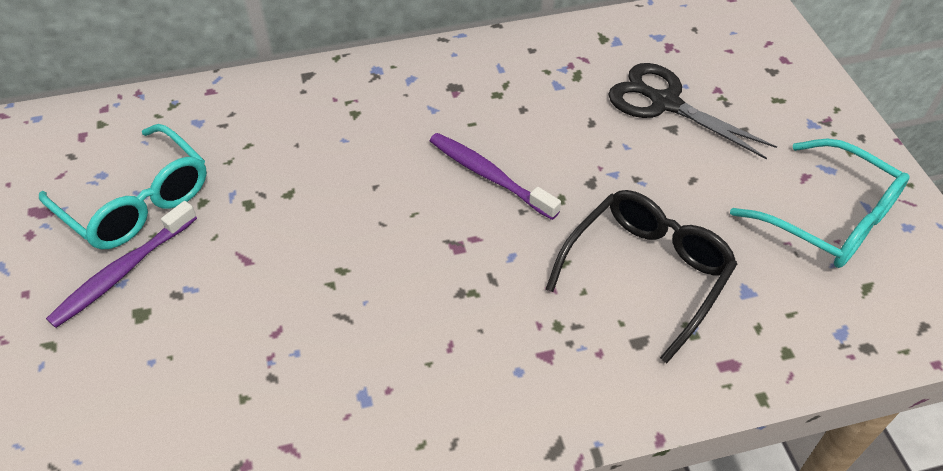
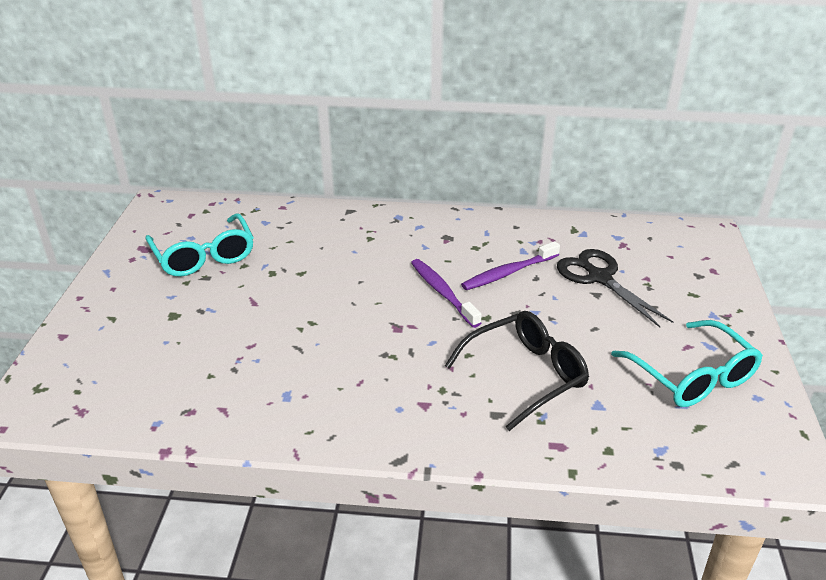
camera: 20 degrees right, 15 degrees down
purple toothbrush [46,201,197,328] -> purple toothbrush moved to [461,241,560,290]

